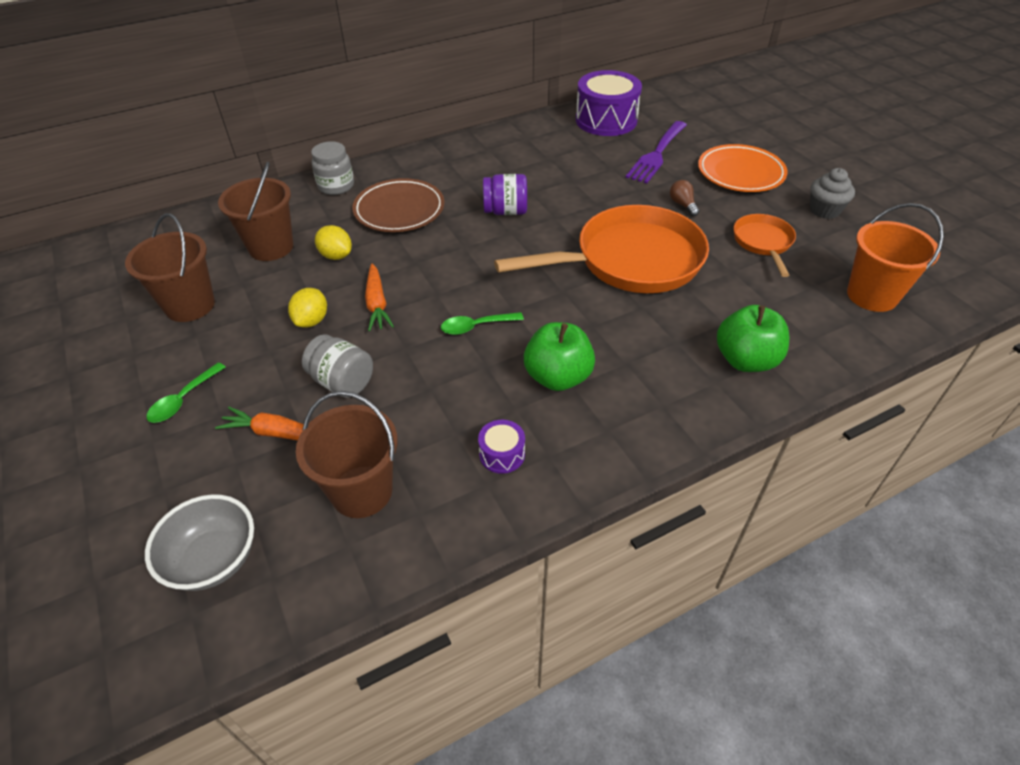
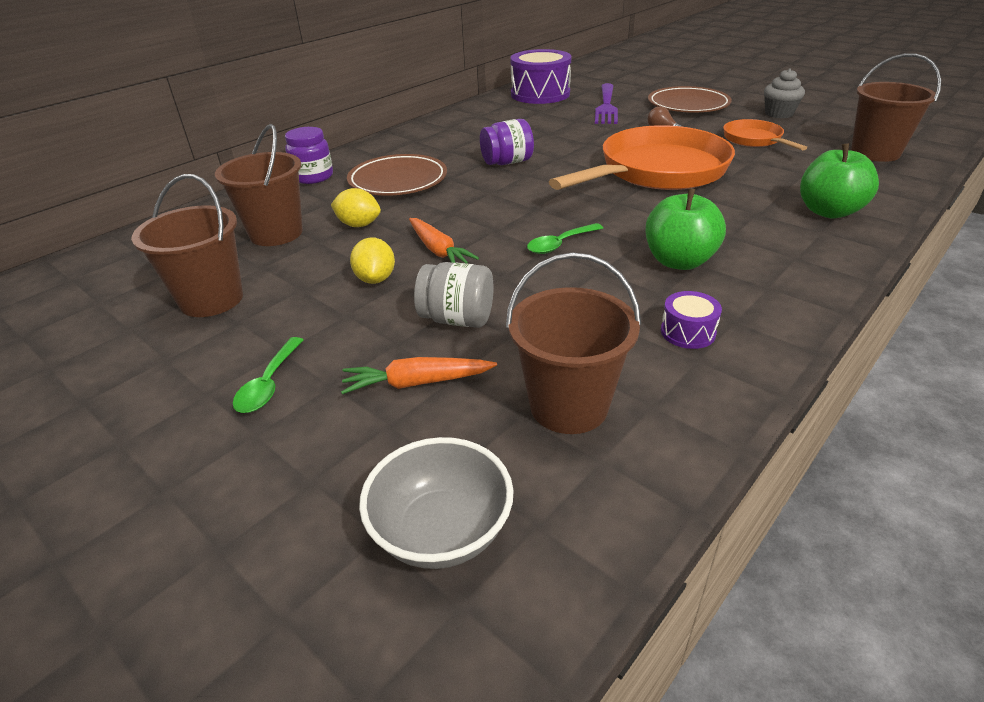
camera: 20 degrees left, 10 degrees down
grey jar [311,141,354,195] -> purple jar [285,127,333,184]
orange plate [698,144,788,192] -> brown plate [648,86,732,113]
orange bucket [847,203,944,312] -> brown bucket [851,53,941,162]

